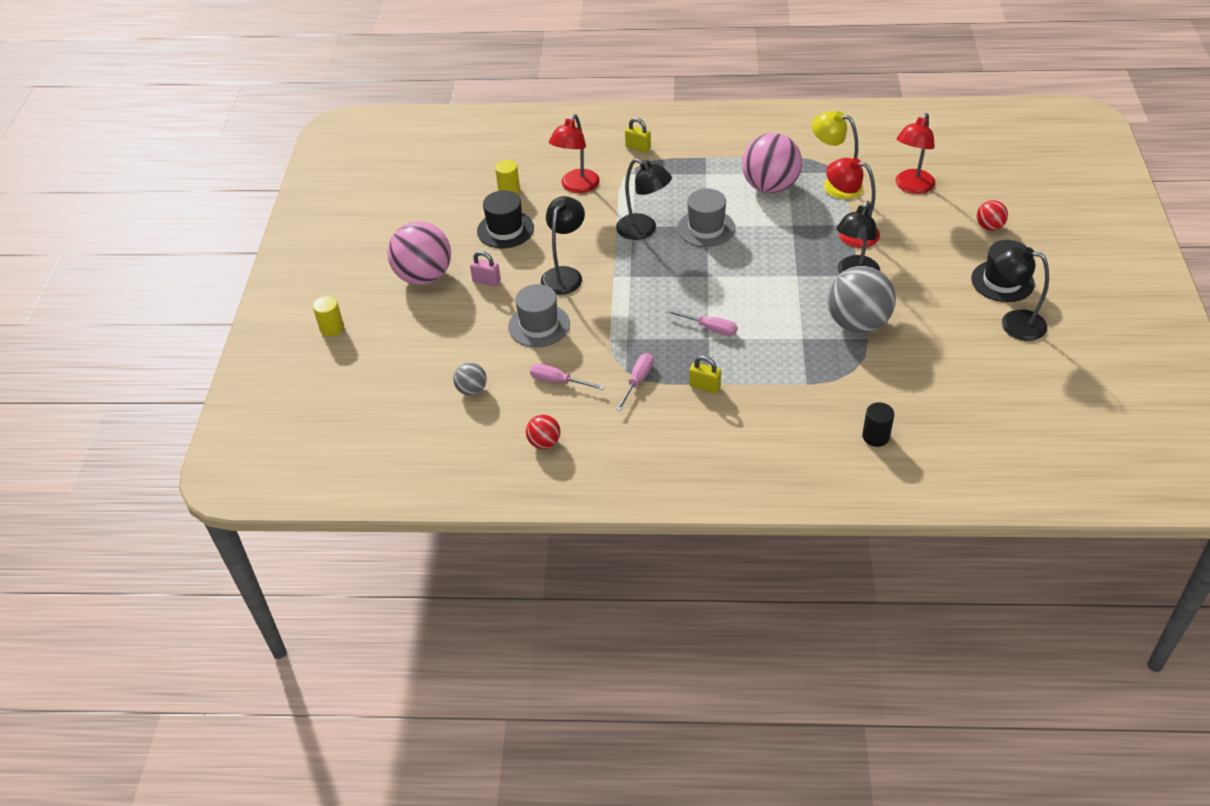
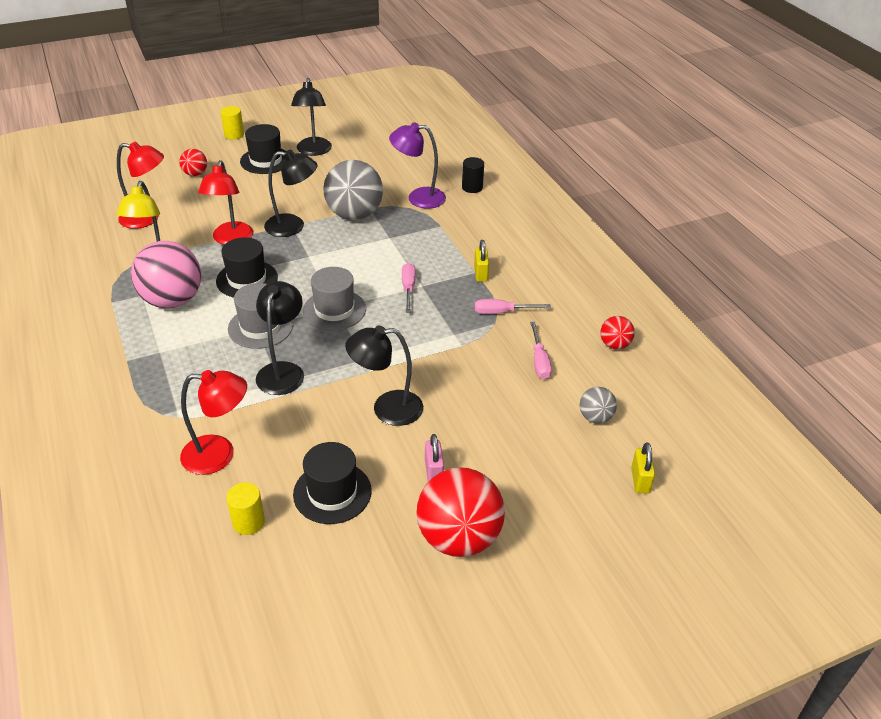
camera: 120 degrees left, 5 degrees down
yellow cylinder [313,296,344,336] -> yellow cylinder moved to [221,106,244,140]
pink ball [387,221,451,285] -> red ball [416,467,505,557]
grey hat [508,284,570,347] -> grey hat moved to [303,267,366,330]
yellow padlock [625,118,651,153] -> yellow padlock moved to [631,442,655,493]
none -> black hat [216,237,278,298]
none -> purple lamp [389,122,446,208]

